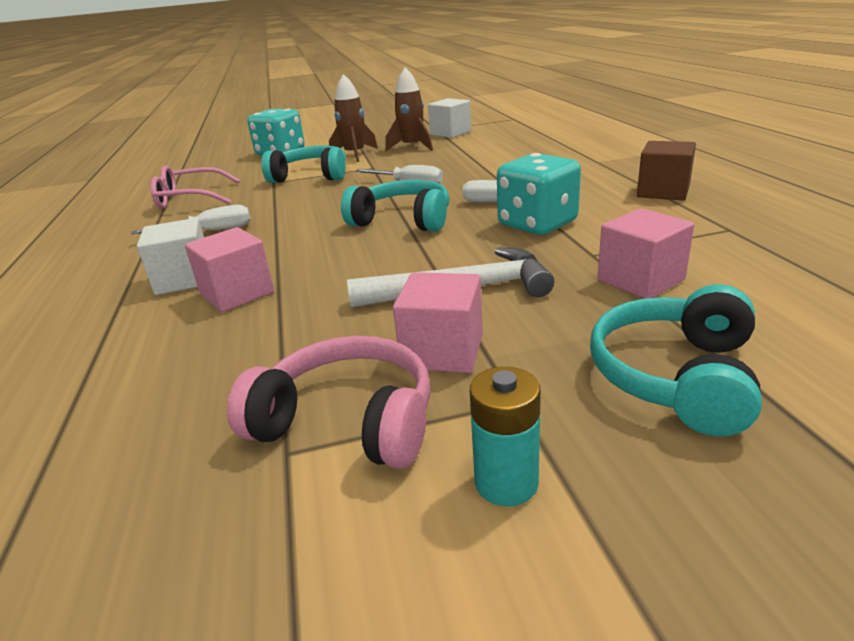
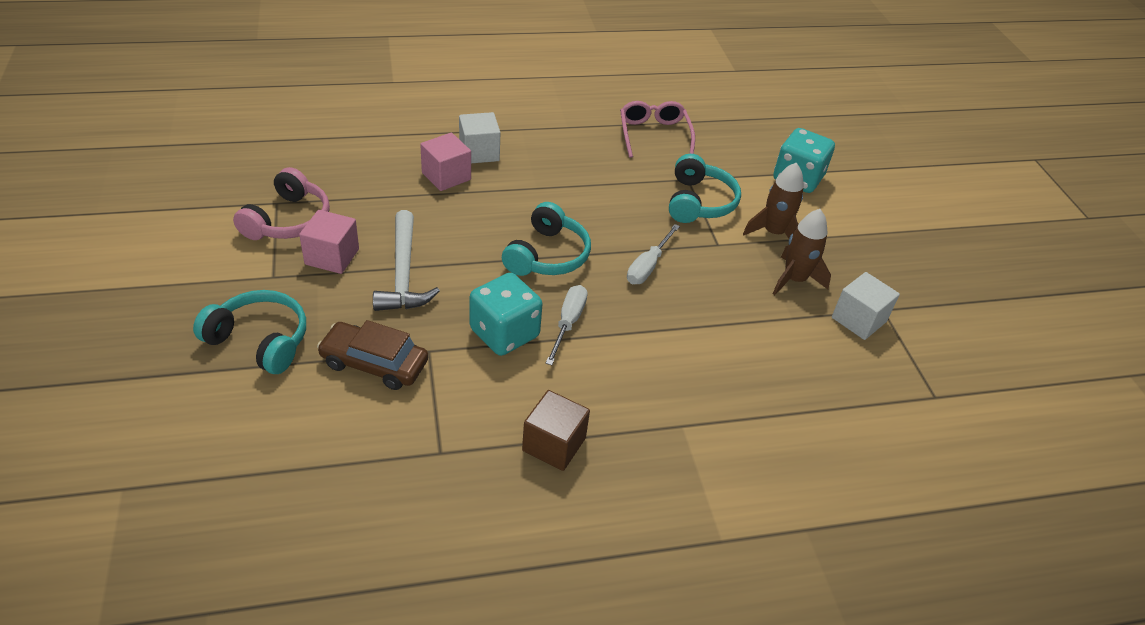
camera: 85 degrees right, 15 degrees up
white screwdriver [131,205,250,234] -> none
turquoise battery [470,367,541,506] -> none
pink cube [598,208,694,298] -> brown car [317,320,428,390]

